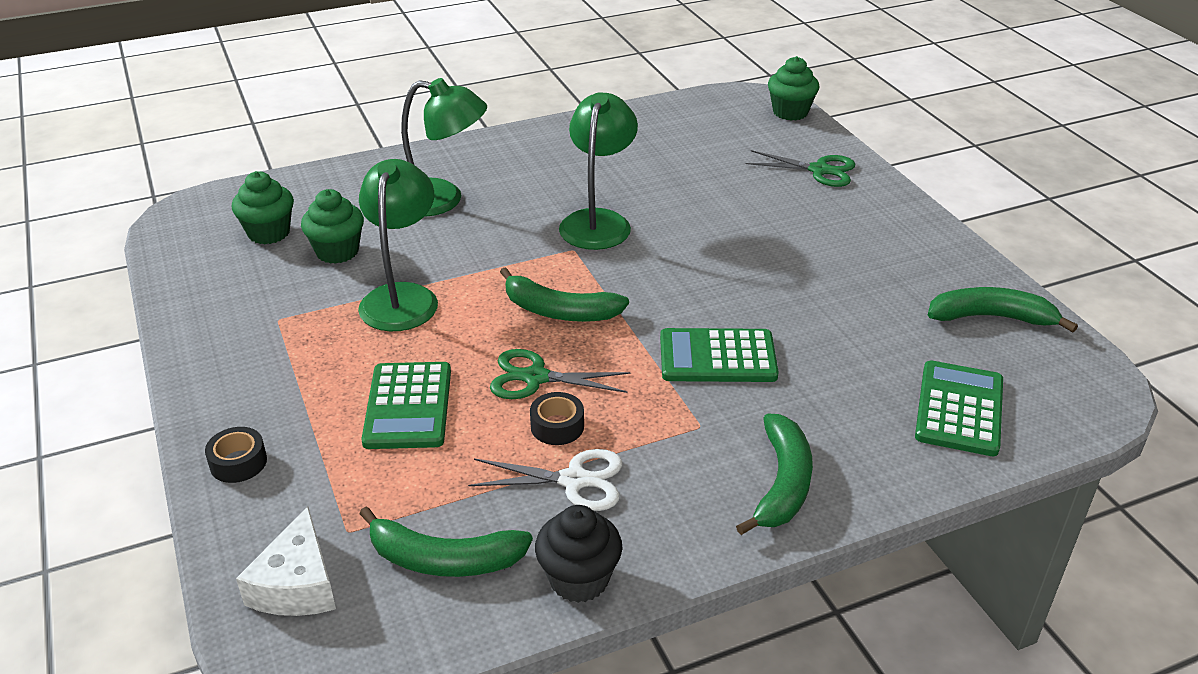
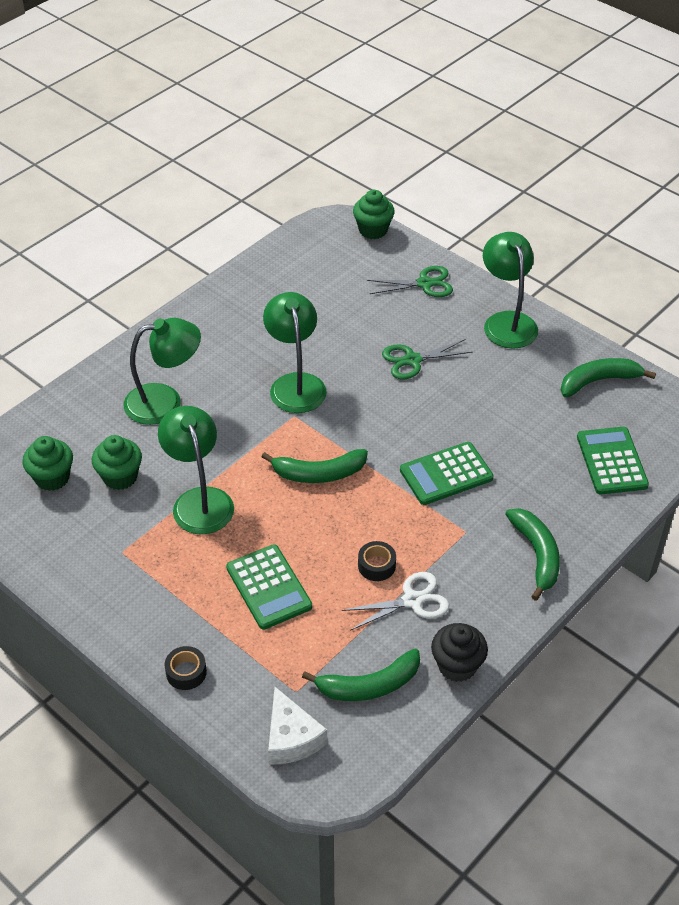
camera: 25 degrees left, 10 degrees up
green scissors [490,349,631,399] -> green scissors moved to [382,339,473,379]
none -> green lamp [483,232,538,349]

